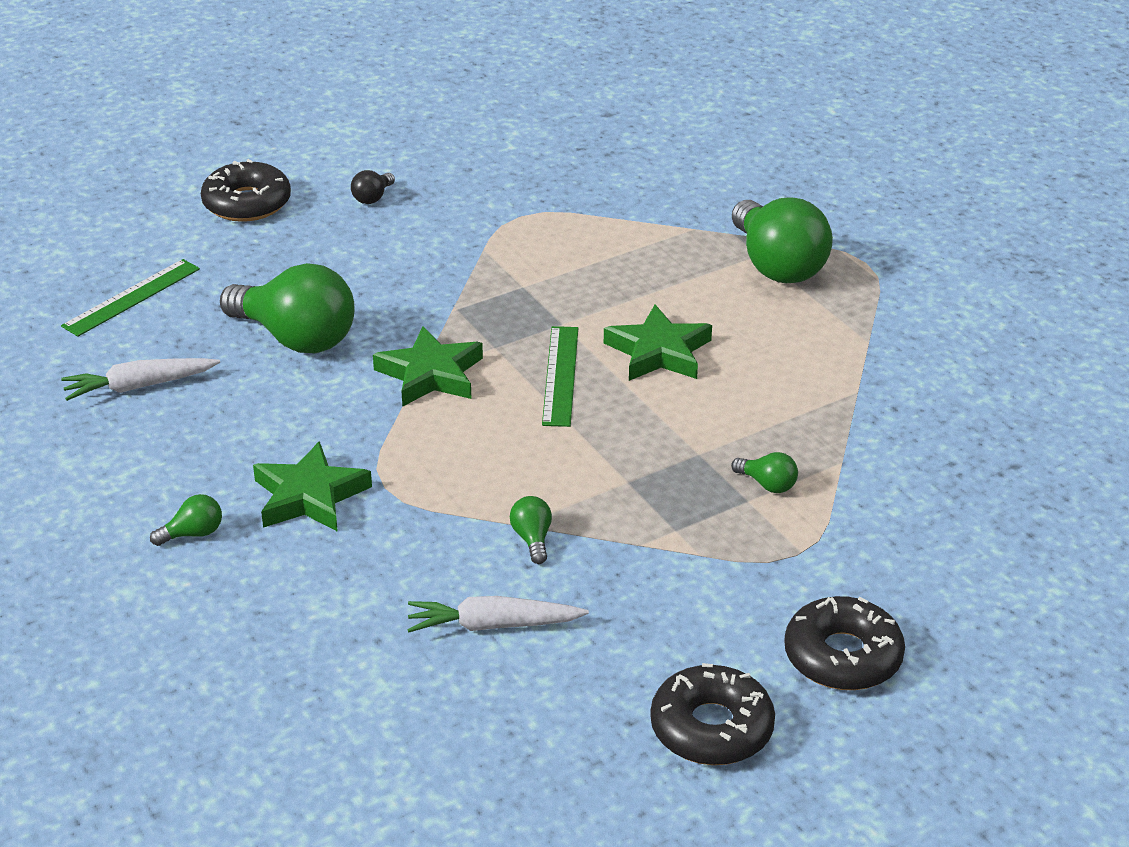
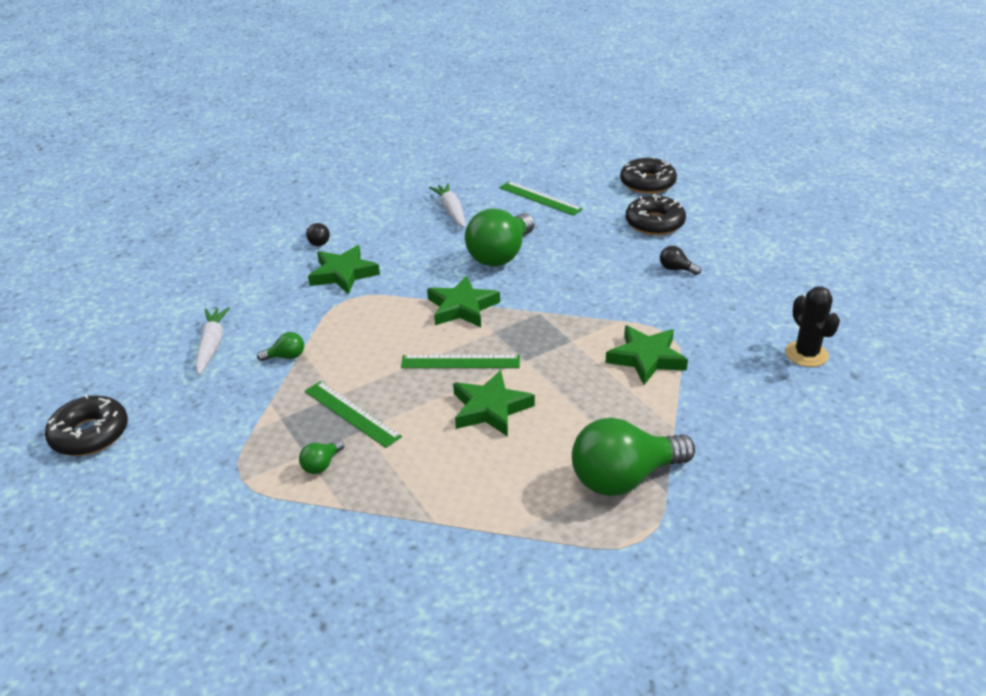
camera: 90 degrees right, 0 degrees up
green light bulb [150,494,222,546] -> black light bulb [306,223,330,246]
black donut [784,596,905,690] -> black donut moved to [620,156,677,194]
none -> green ruler [304,381,402,448]
none -> green star [605,325,688,385]
none -> black cactus [785,287,840,367]

